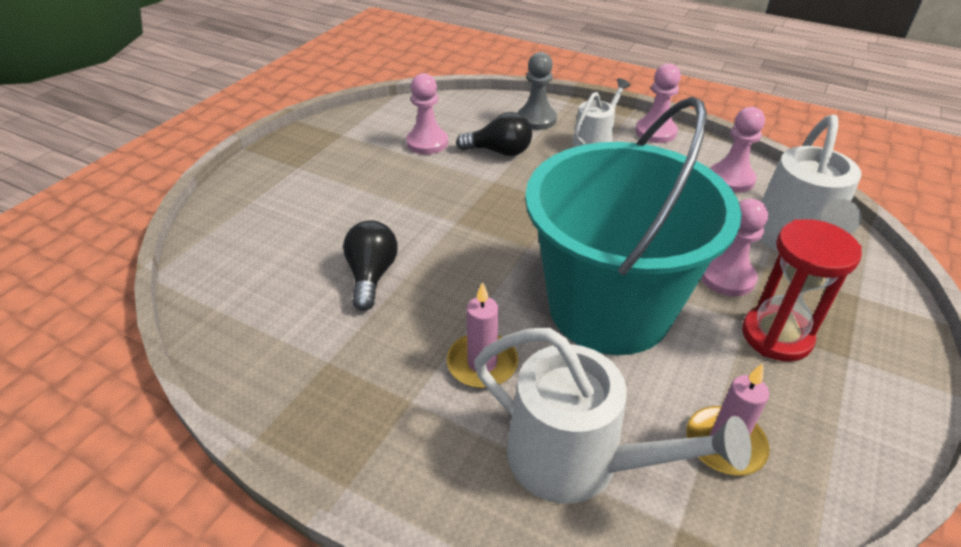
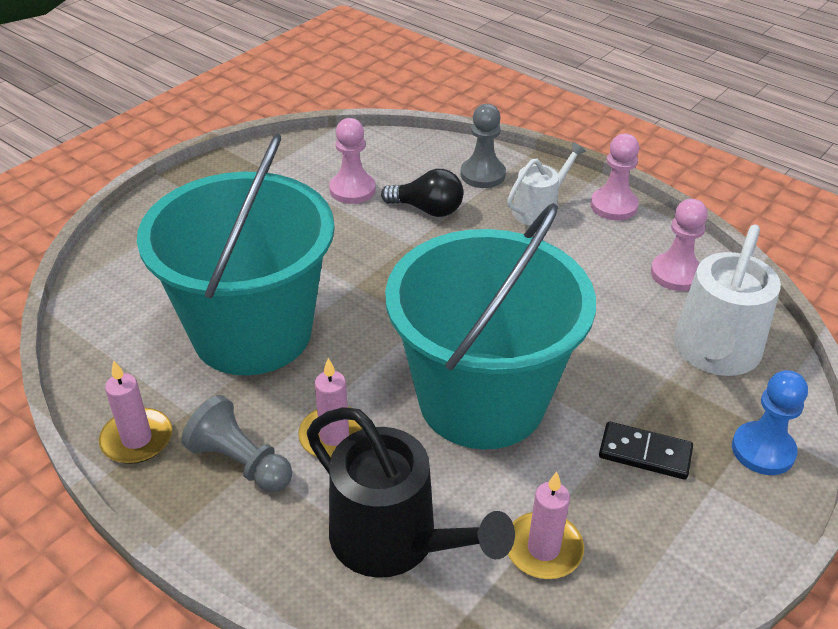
camera: 10 degrees right, 0 degrees up
black light bulb [343,220,398,311] -> turquoise bucket [137,134,335,375]
white watering can [474,328,751,504] -> black watering can [307,407,515,578]
pink pawn [701,199,768,296] -> none
red hourglass [742,219,862,362] -> black domino [599,422,693,480]
none -> pink candle [99,360,172,464]
none -> grey pawn [181,395,292,492]
none -> blue pawn [732,370,808,475]

